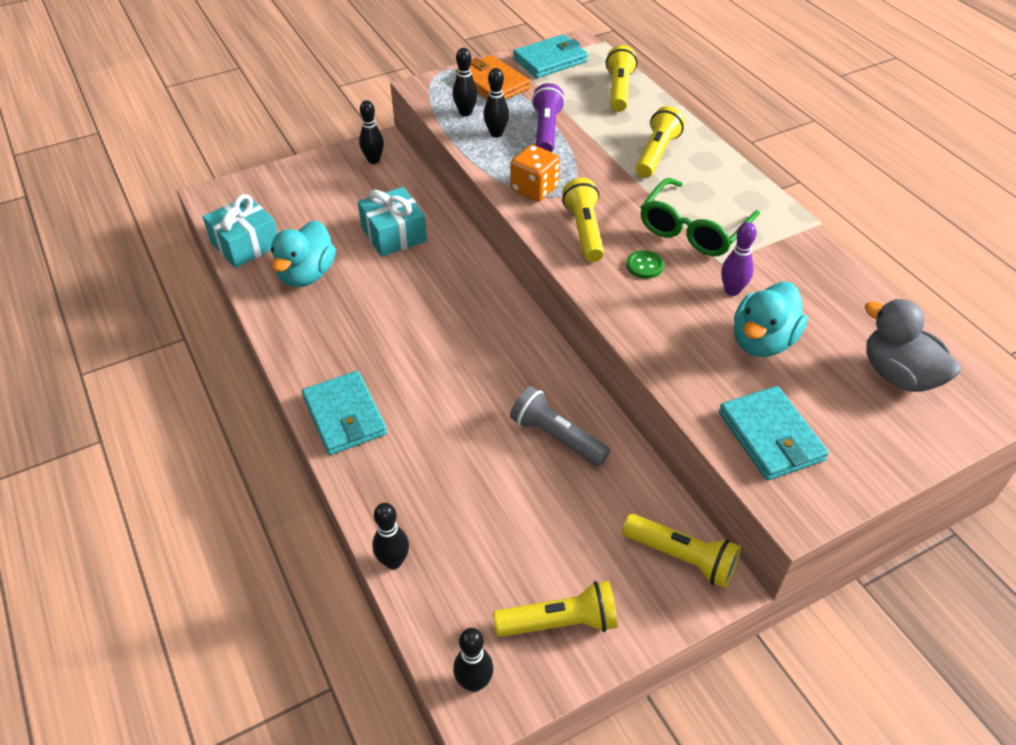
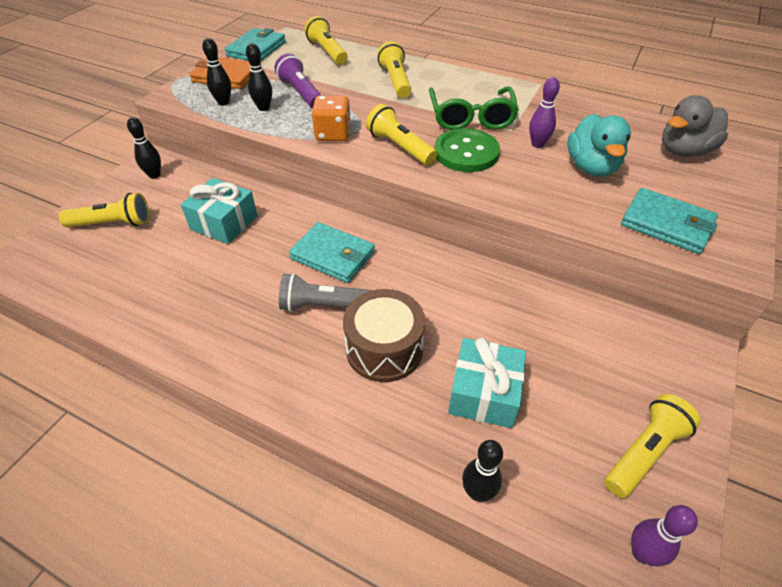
camera: 35 degrees left, 0 degrees up
turquoise gift [203,194,278,268] -> turquoise gift moved to [448,338,526,428]
turquoise duck [271,220,336,287] -> none
turquoise wallet [302,371,387,455] -> turquoise wallet moved to [289,222,375,283]
black bowling pin [453,628,493,692] -> purple bowling pin [631,505,698,567]
grey flashlight [510,386,610,466] -> grey flashlight moved to [279,273,372,312]
yellow flashlight [622,514,741,588] -> yellow flashlight moved to [59,193,149,228]
green button [626,250,664,279] -> green button [434,128,500,172], size x2.05
grey duck [865,299,961,392] -> grey duck turned 45 degrees counterclockwise [662,95,728,157]
none -> brown drum [343,289,425,382]

